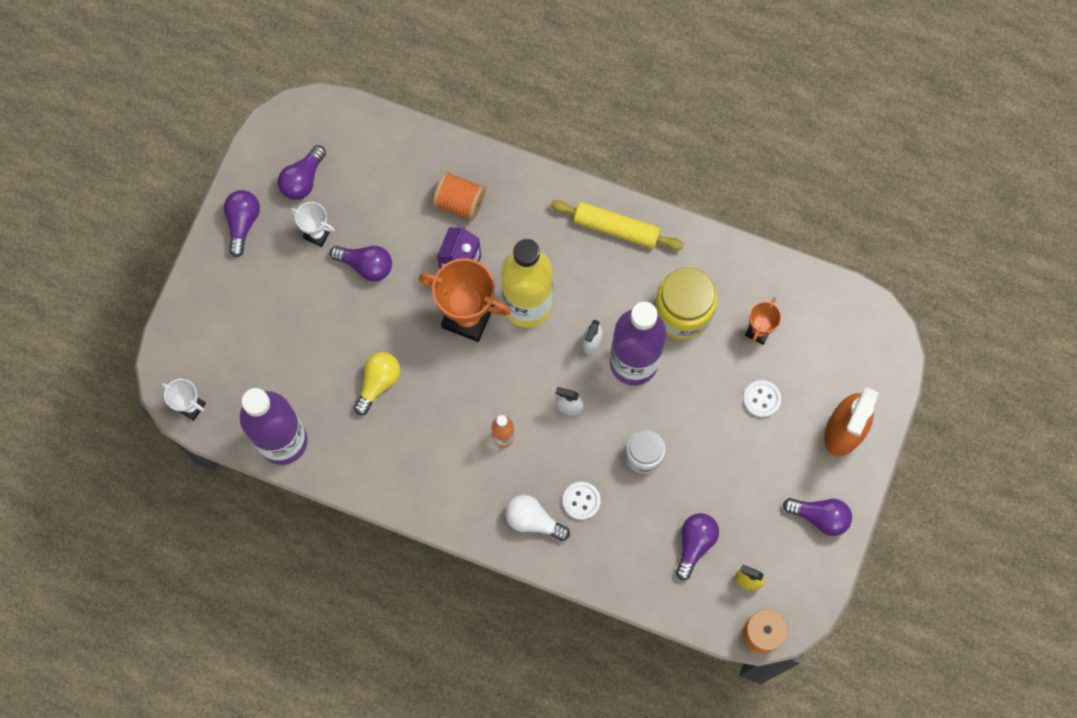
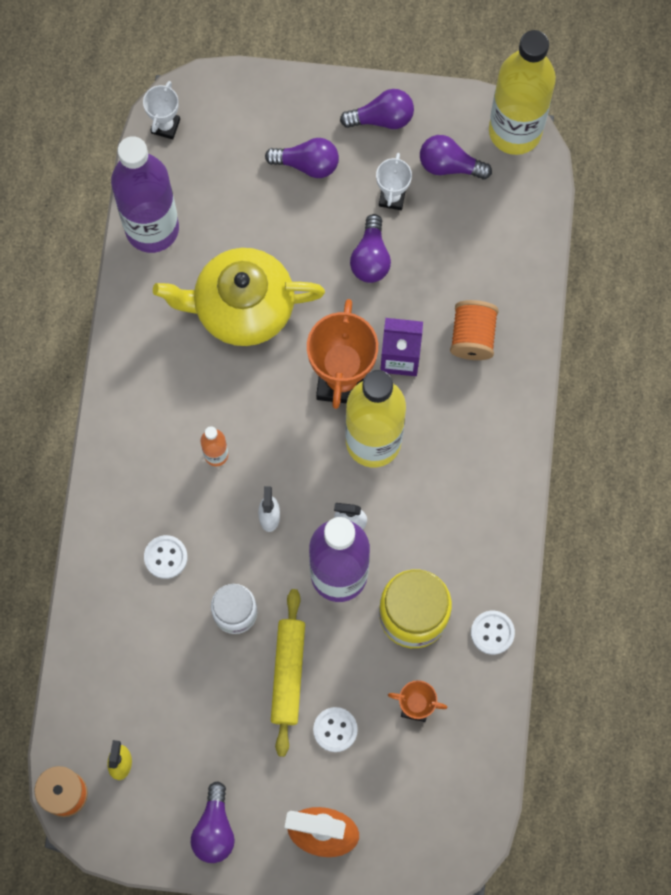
camera: 75 degrees right, 0 degrees up
yellow light bulb [354,352,400,415] -> yellow teapot [153,248,325,346]
white light bulb [505,495,570,541] -> none
yellow rolling pin [551,200,684,250] -> yellow rolling pin moved to [271,589,305,757]
purple light bulb [676,513,719,580] -> purple light bulb moved to [265,138,339,178]
none -> white button [471,611,515,655]
none -> yellow bottle [489,30,556,155]

